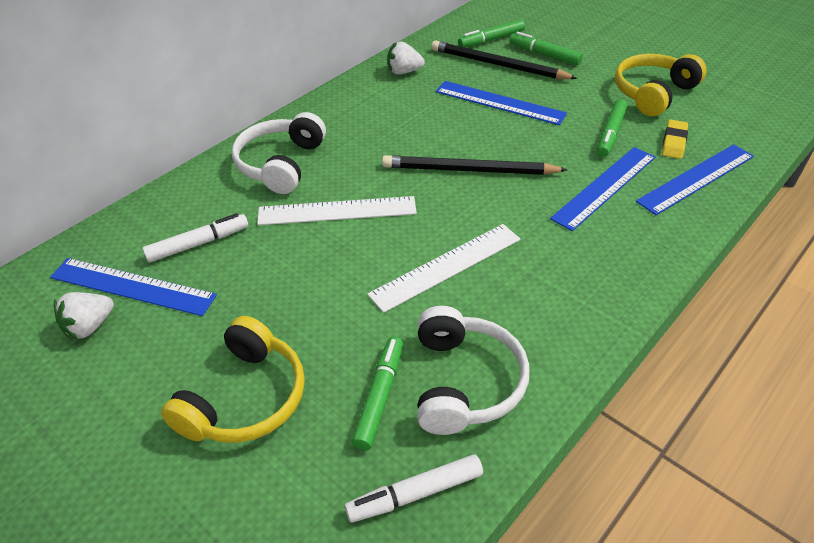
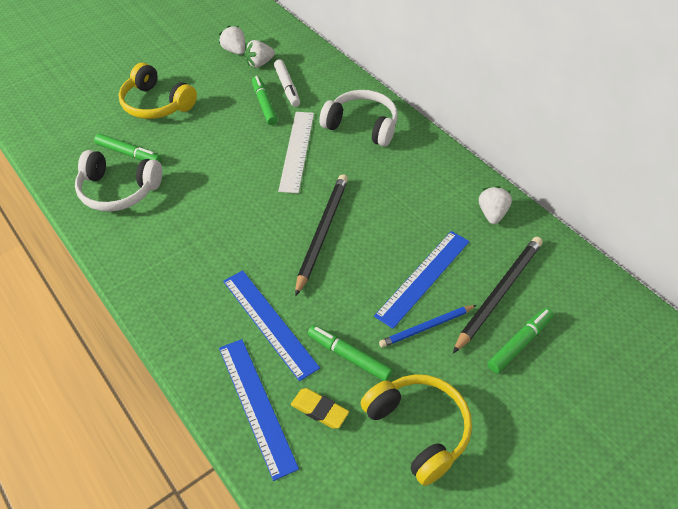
camera: 100 degrees right, 5 degrees up
blue ruler [50,258,217,316] -> white strawberry [244,40,275,68]
white marker [345,454,483,523] -> none
white ruler [367,224,521,313] -> none
green marker [458,19,525,47] -> green marker moved to [252,76,278,125]
none -> blue pencil [379,305,476,348]

